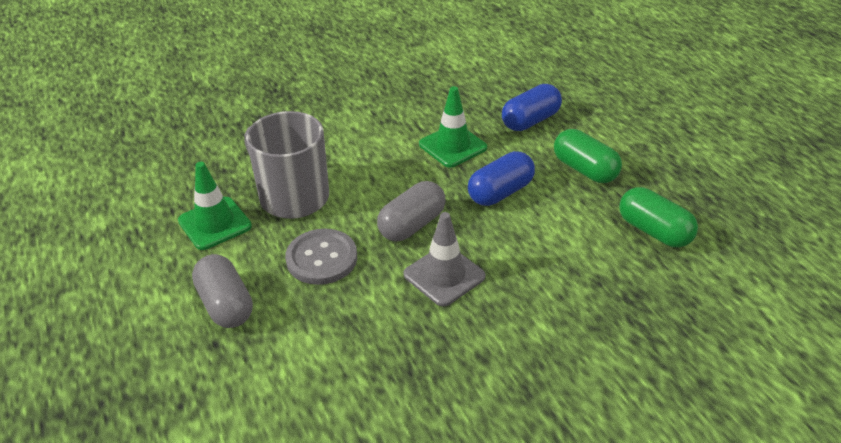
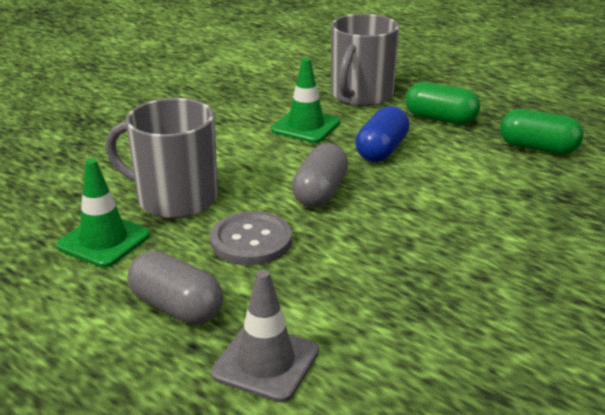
camera: 25 degrees left, 10 degrees down
grey traffic cone [404,212,486,307] -> grey traffic cone moved to [211,270,319,402]
blue capsule [502,84,562,131] -> grey mug [331,14,399,106]

